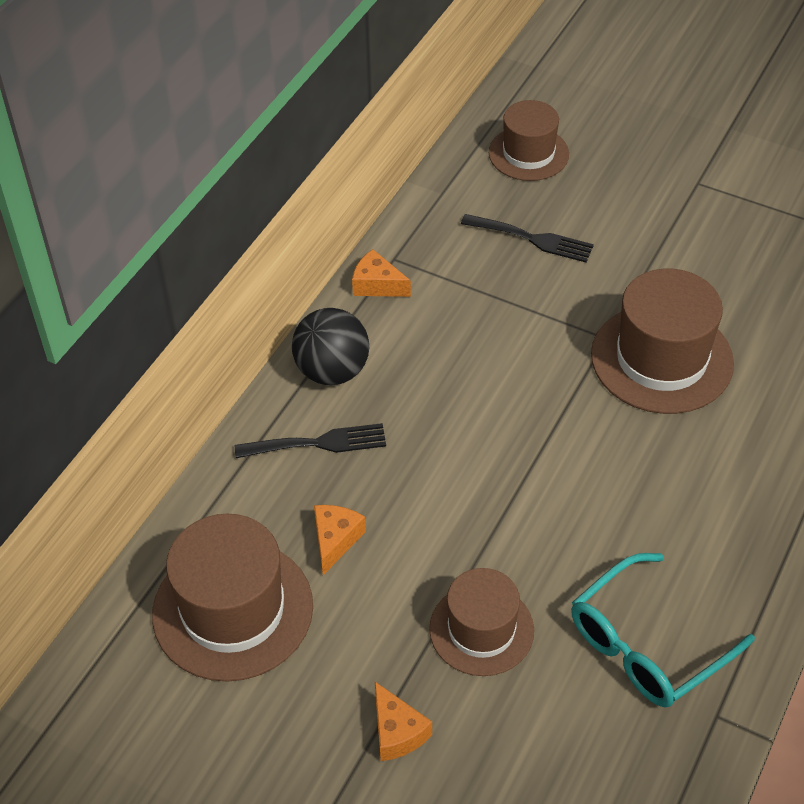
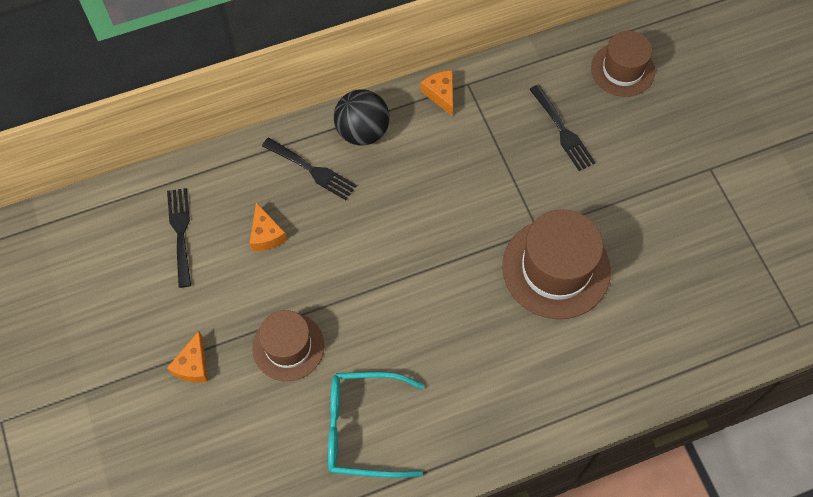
camera: 40 degrees right, 15 degrees up
brown hat [152,514,313,682] -> black fork [167,188,191,288]
orange cheese [314,505,366,575] -> orange cheese turned 105 degrees clockwise [250,202,287,251]

